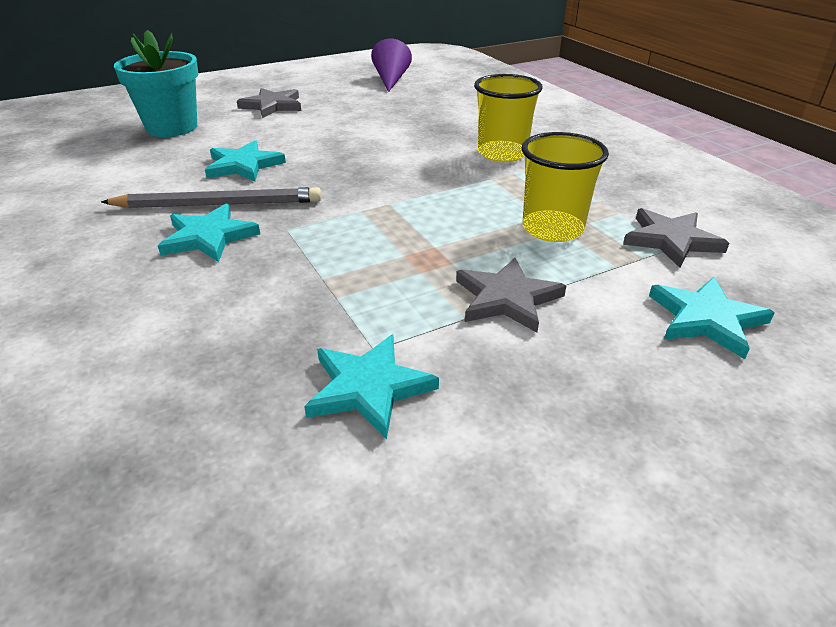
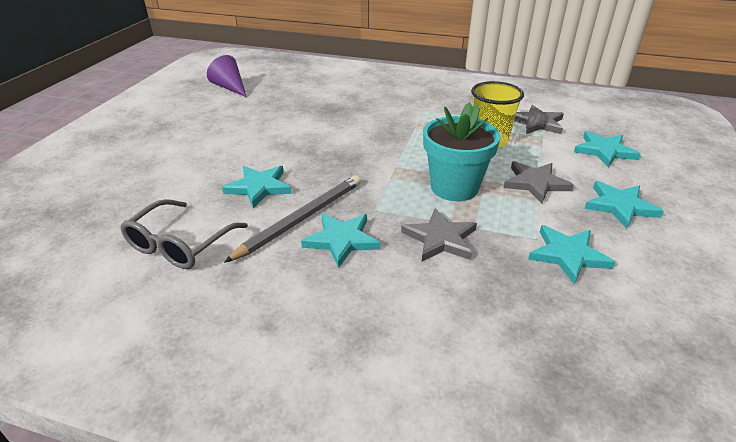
camera: 45 degrees left, 0 degrees up
turquoise flower pot [114,30,198,137] -> turquoise flower pot moved to [423,102,500,201]
grey star [237,88,301,118] -> grey star moved to [401,208,477,261]
yellow cup [474,74,543,162] -> none
none -> grey glasses [120,199,248,269]
none -> turquoise star [584,181,664,229]

